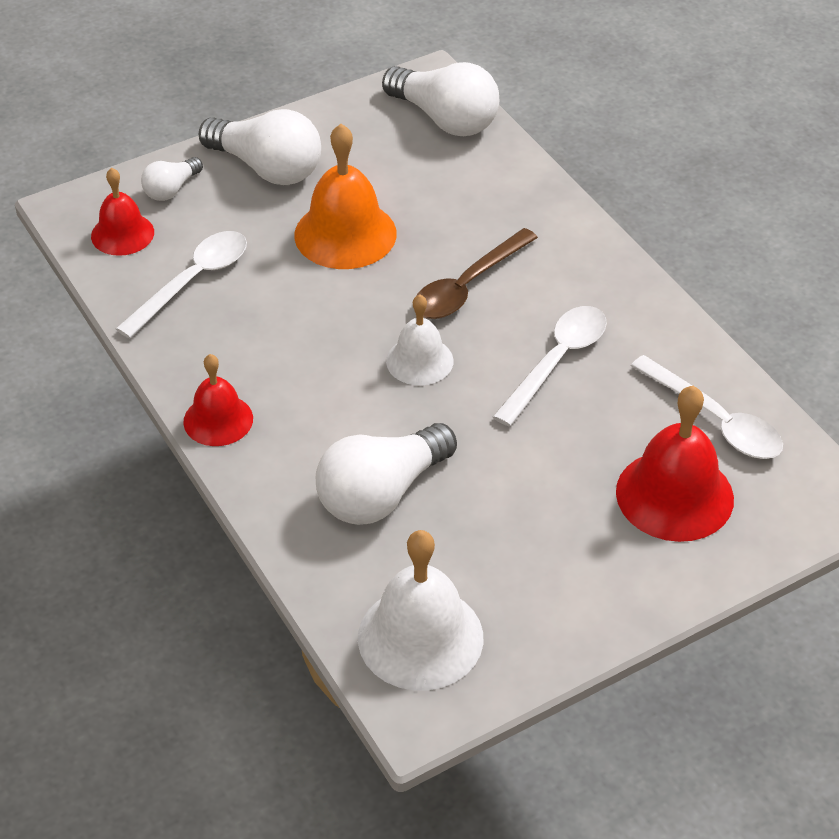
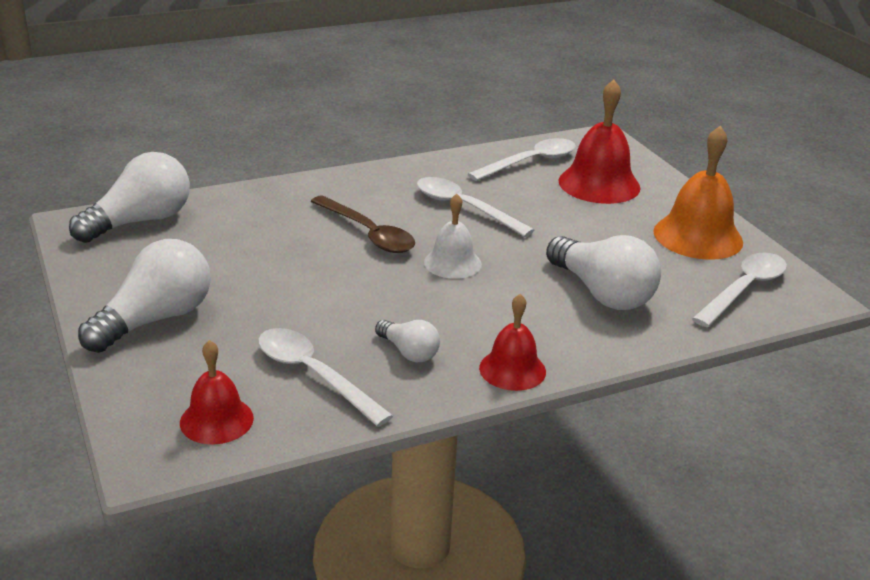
camera: 85 degrees left, 15 degrees down
white light bulb [141,157,203,201] -> white light bulb moved to [375,320,440,362]
orange bell [294,124,397,269] -> orange bell moved to [653,126,743,260]
white bell [358,530,484,691] -> white spoon [692,253,787,327]

